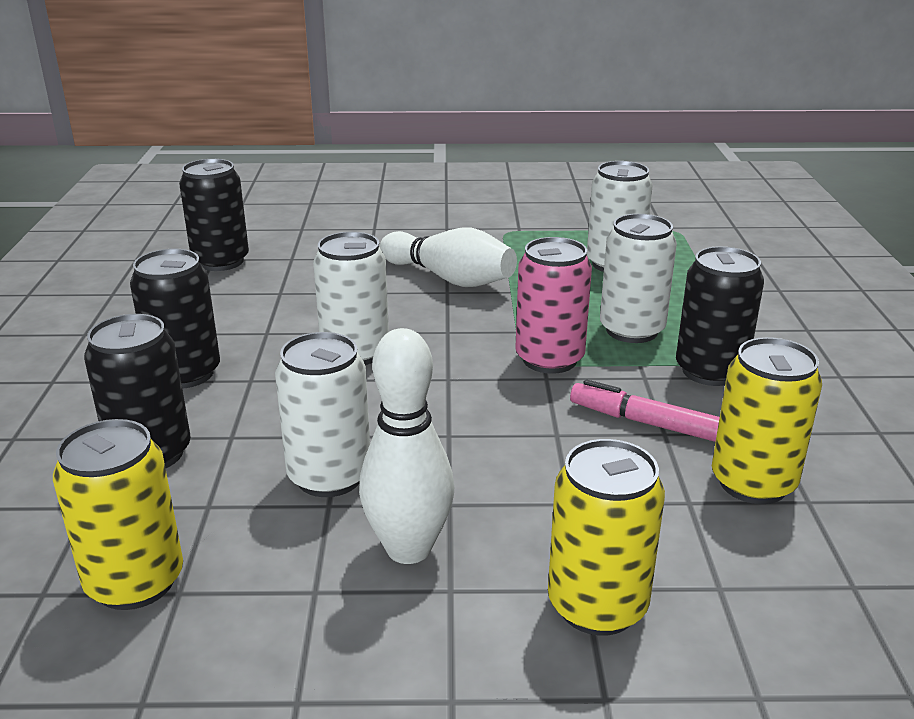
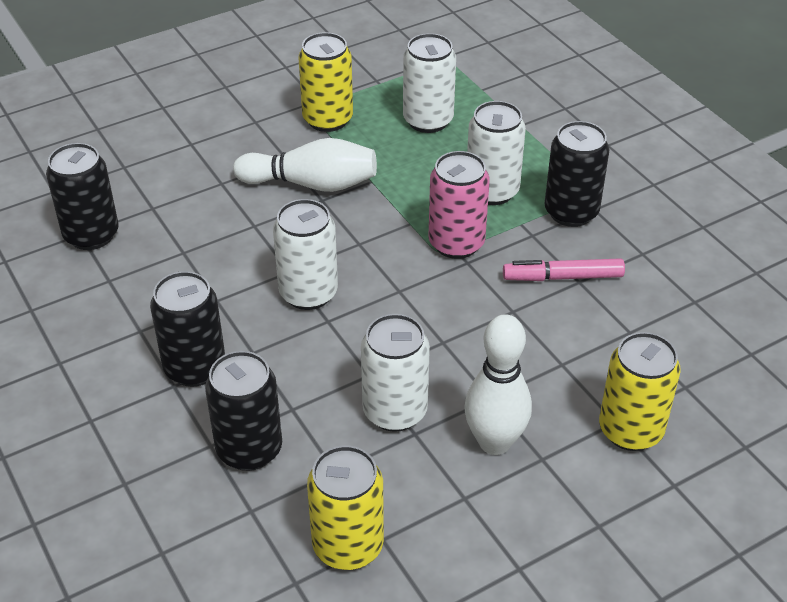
camera: 30 degrees left, 15 degrees up
yellow can [712,337,822,504] -> yellow can moved to [298,32,353,132]

